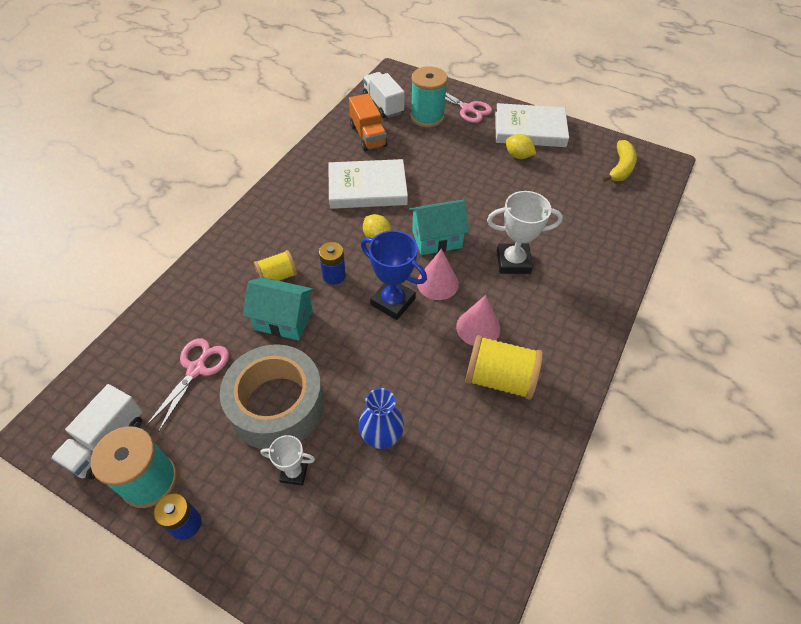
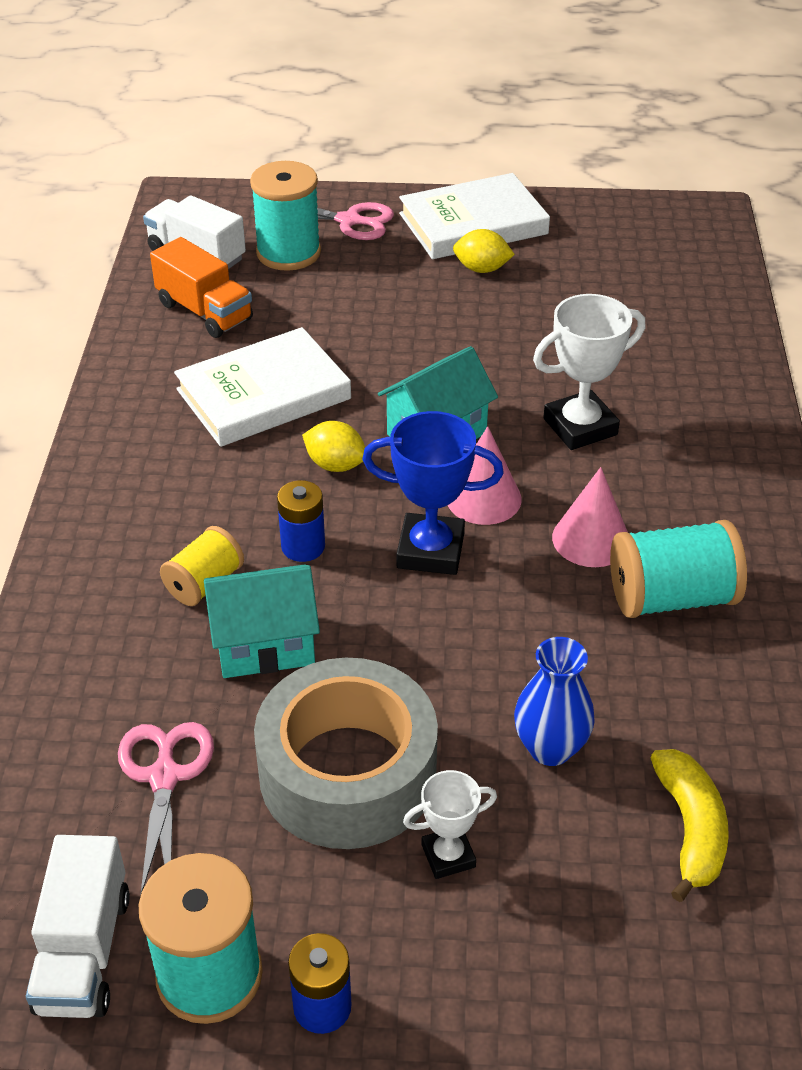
camera: 25 degrees left, 10 degrees down
yellow spool [465,335,543,400] -> turquoise spool [610,520,747,618]
yellow banana [603,140,637,182] -> yellow banana moved to [650,749,729,902]

